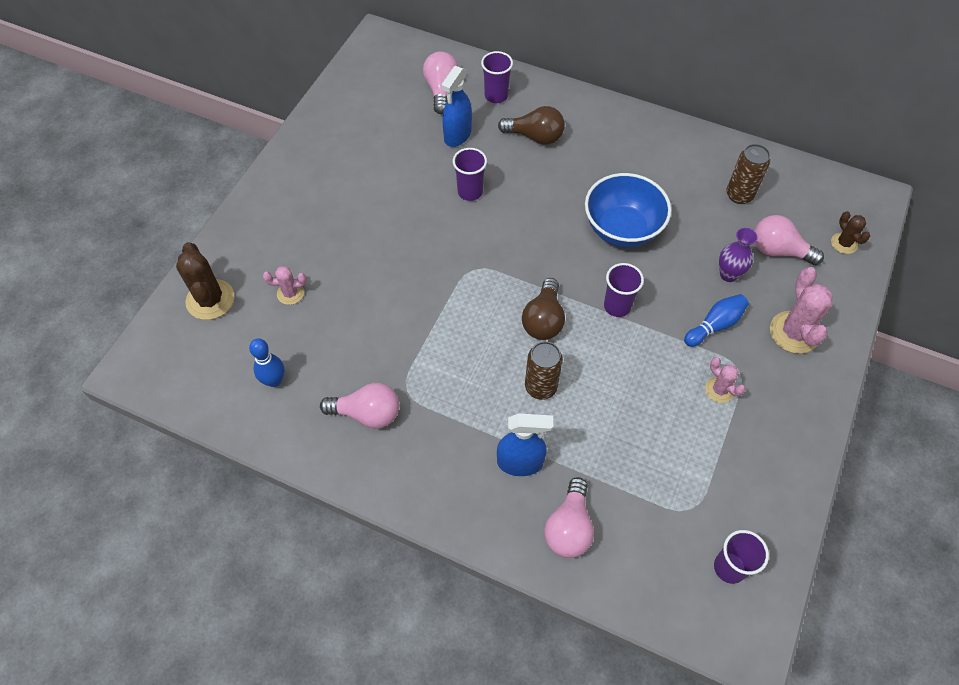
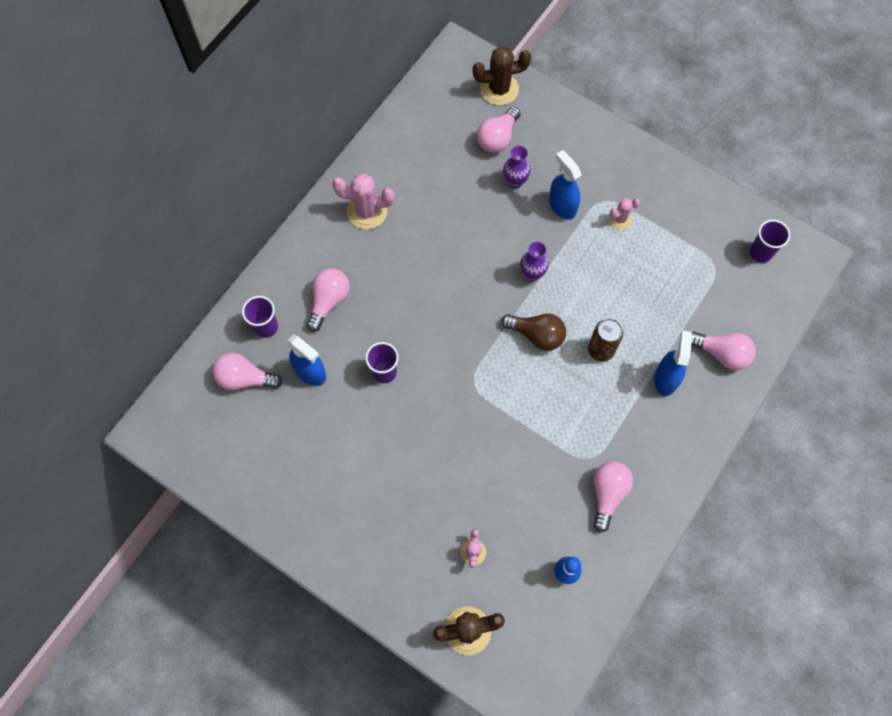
camera: 80 degrees left, 10 degrees up
brown light bulb [498,106,565,145] -> pink light bulb [307,268,350,332]
blue bowl [585,173,671,247] -> none
purple cup [604,263,644,317] -> purple vase [520,242,549,281]
blue bowling pin [684,294,749,347] -> blue spray bottle [549,150,582,220]
brown can [726,144,770,204] -> none
pink cactus [770,267,833,354] -> pink cactus moved to [332,173,395,229]
brown cactus [831,211,870,254] -> brown cactus [472,46,531,105], size x1.76

